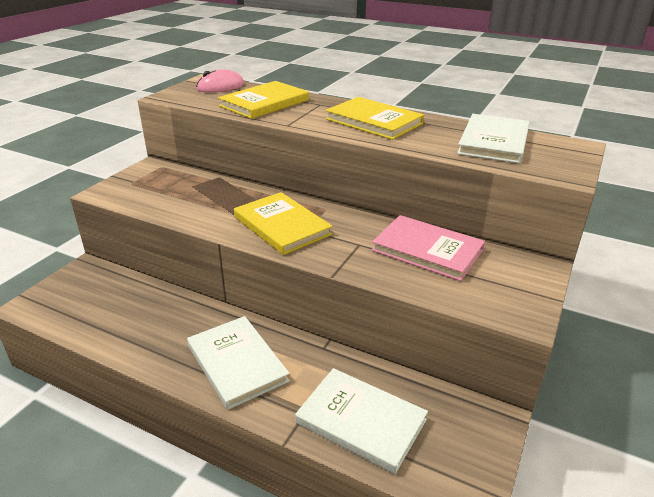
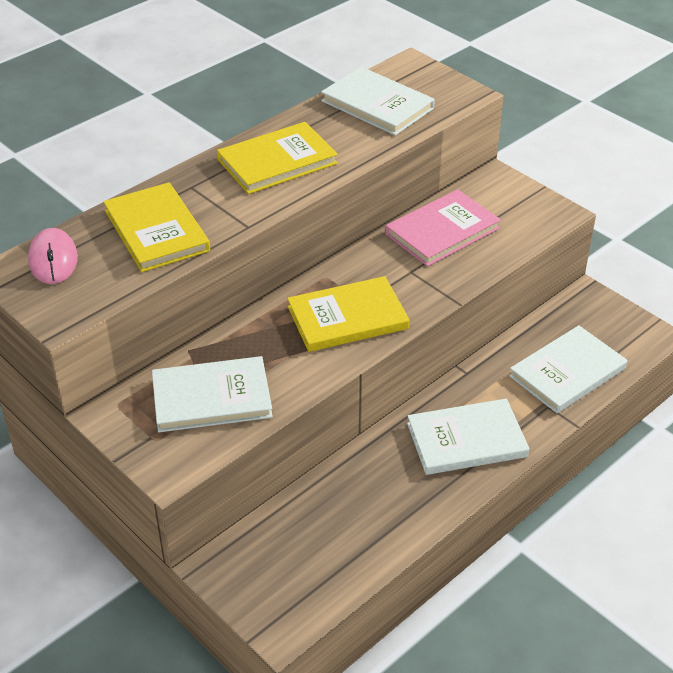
camera: 70 degrees left, 10 degrees up
none -> white book [152,356,273,432]

